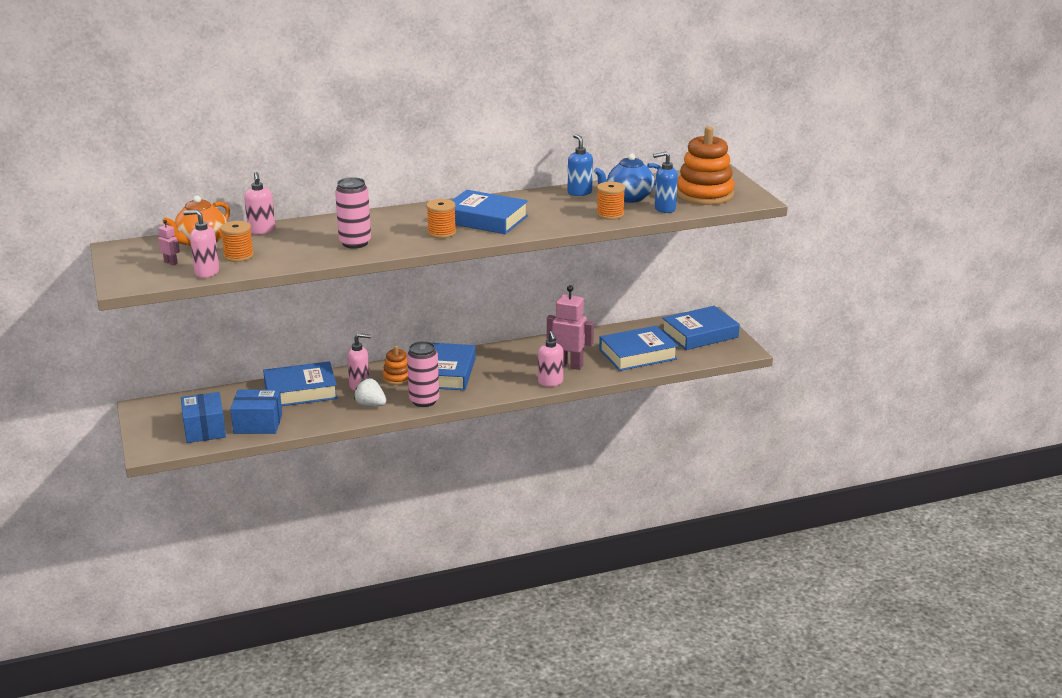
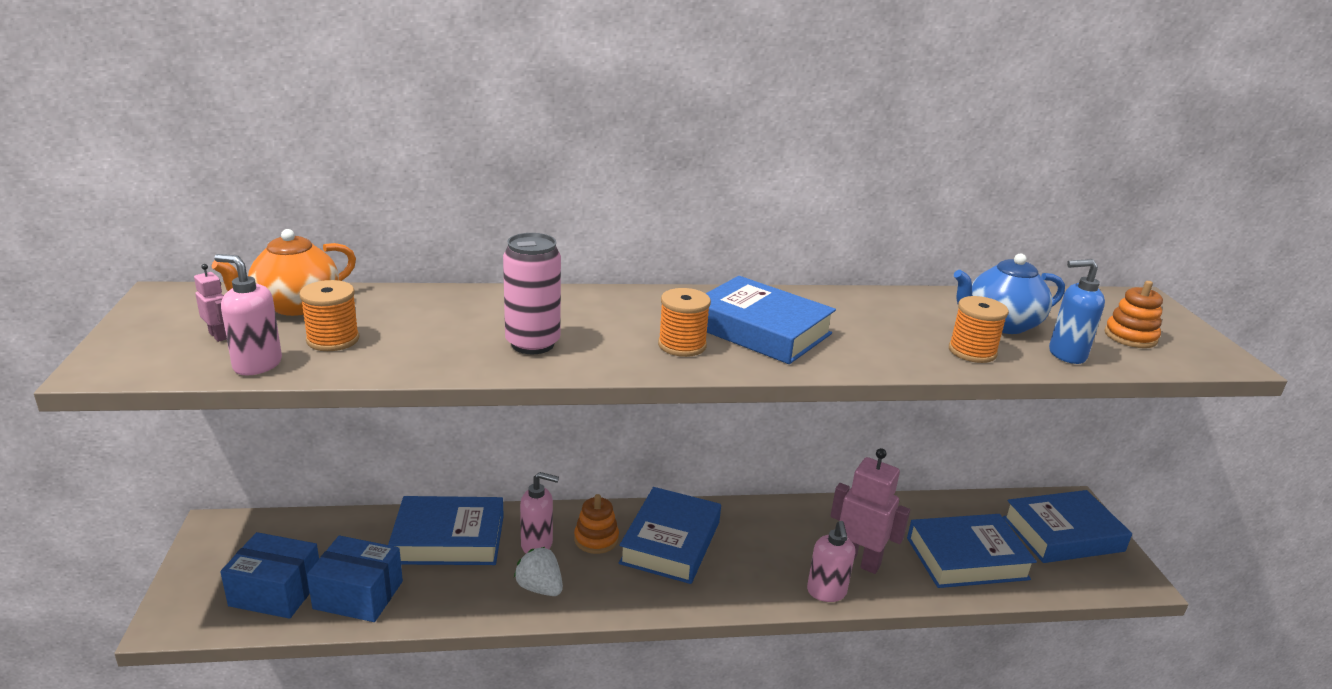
camera: 10 degrees right, 0 degrees up
blue box [181,392,226,443] -> blue box turned 75 degrees counterclockwise [220,532,319,619]
pink soap dispenser [244,172,275,234] -> none
pink can [407,341,439,407] -> none
blue soap dispenser [568,134,593,196] -> none
orange stacking toy [677,126,735,205] -> orange stacking toy [1104,281,1163,348], size x0.52

